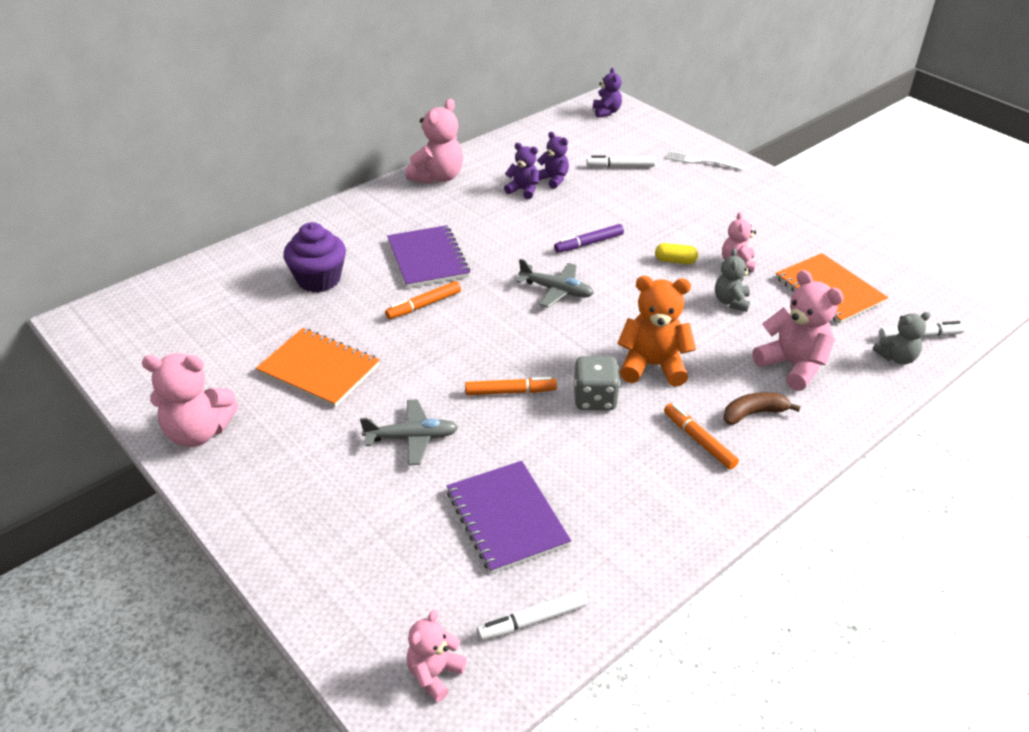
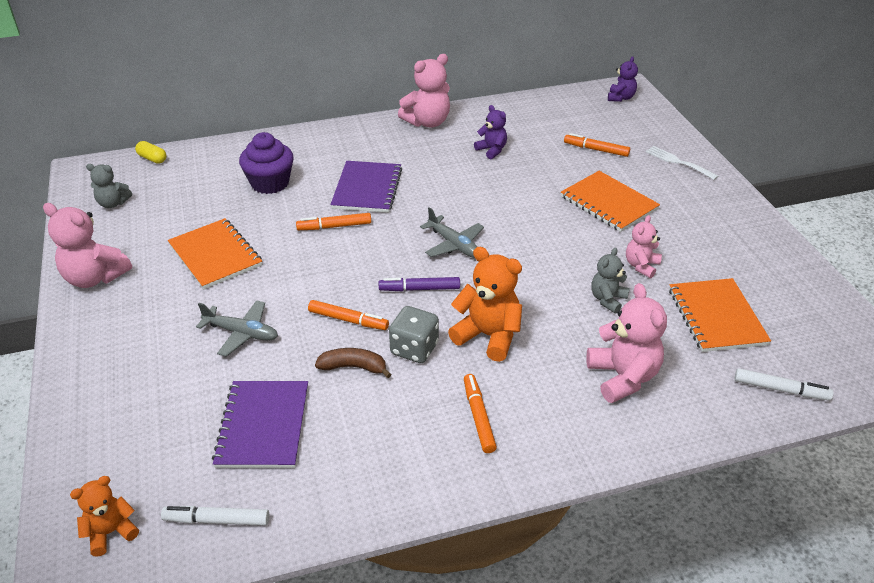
camera: 25 degrees right, 0 degrees up
pink teddy bear [407,610,467,702] -> orange teddy bear [70,476,139,557]
purple teddy bear [537,132,569,189] -> none
purple marker [554,224,624,253] -> purple marker moved to [379,277,460,291]
white marker [586,155,655,168] -> orange marker [564,133,630,157]
yellow capsule [655,243,698,264] -> yellow capsule moved to [135,141,166,164]
brown banana [723,392,801,425] -> brown banana moved to [315,348,392,378]
grey teddy bear [873,312,930,365] -> grey teddy bear moved to [86,164,132,208]
none -> orange notebook [561,171,660,232]

